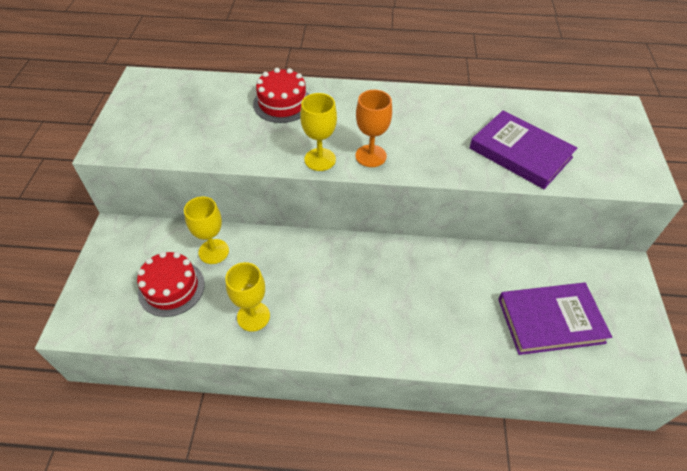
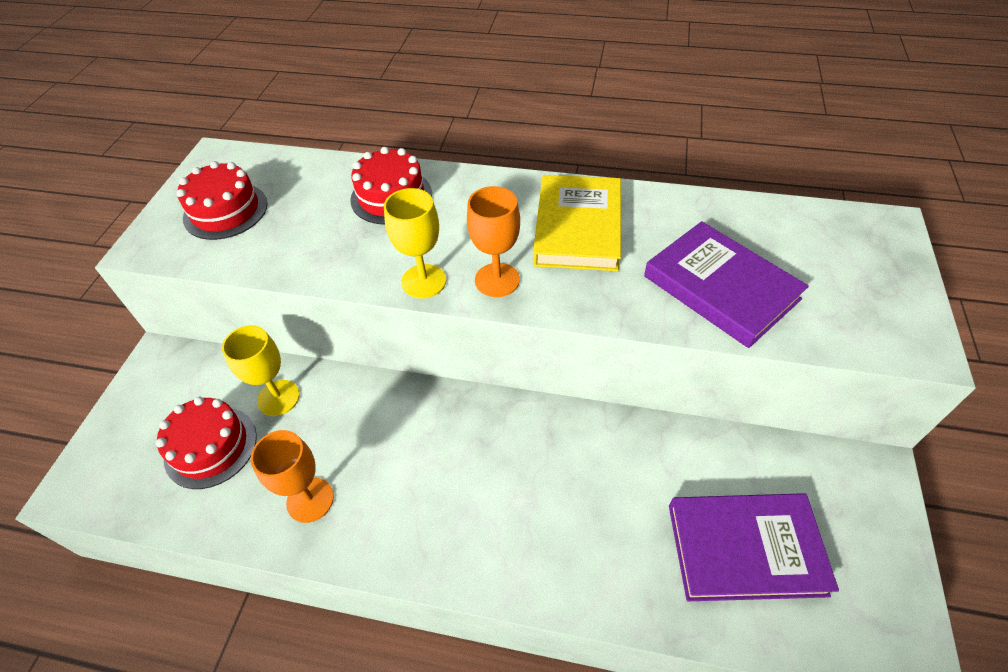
camera: 10 degrees right, 0 degrees up
yellow goblet [225,262,270,332] -> orange goblet [251,430,334,523]
none -> red cake [177,161,268,240]
none -> yellow book [533,175,621,271]

